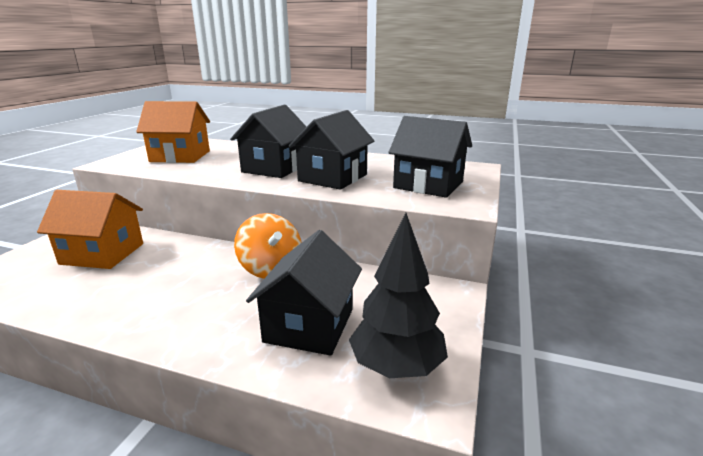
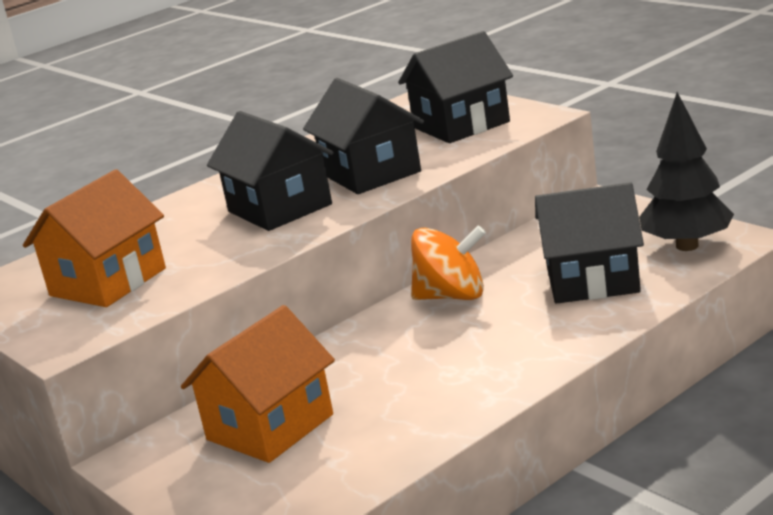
camera: 55 degrees left, 0 degrees up
black house [246,230,362,356] -> black house turned 45 degrees counterclockwise [535,182,644,304]

